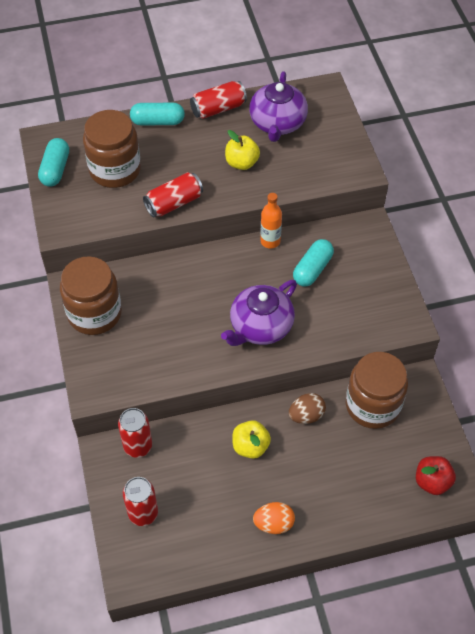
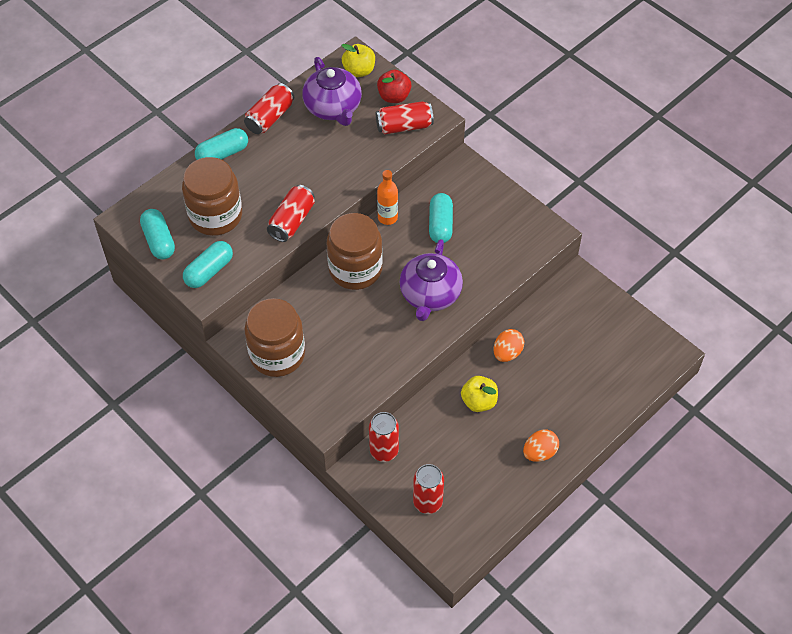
camera: 30 degrees left, 0 degrees up
yellow apple [225,130,260,170] -> yellow apple moved to [342,44,375,77]
brown egg [289,393,326,424] -> orange egg [494,329,524,362]
brown jar [346,352,408,429] -> brown jar moved to [327,213,383,290]
red apple [416,456,456,495] -> red apple moved to [377,70,411,103]
none -> turquoise capsule [183,241,233,288]
none -> red can [376,101,434,134]

